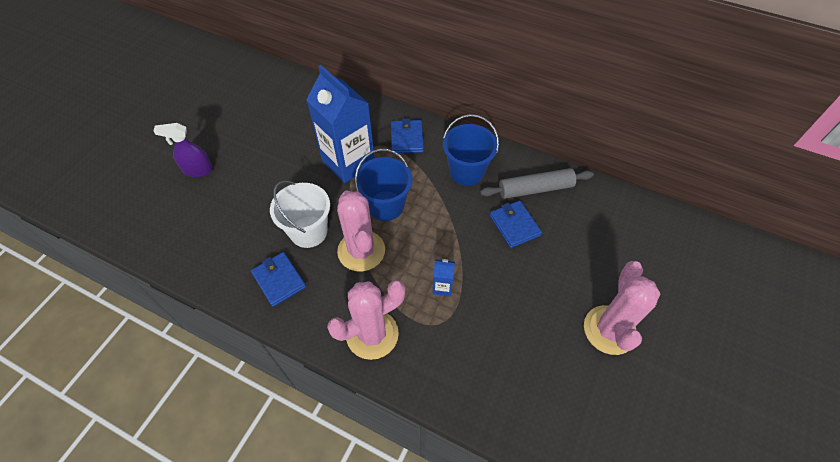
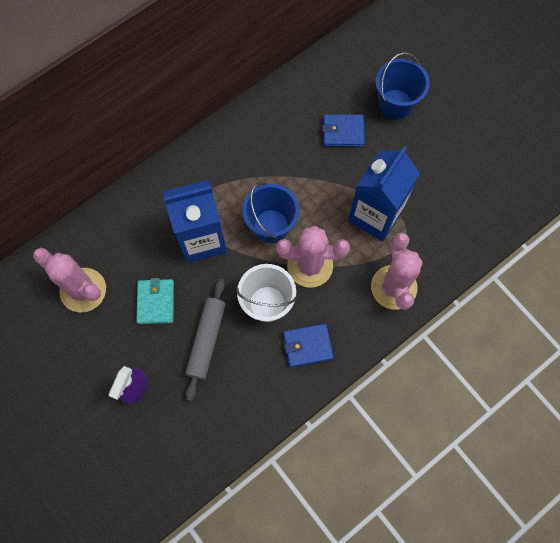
camera: 65 degrees left, 15 degrees up
blue wallet [391,119,424,154] -> none
blue carton [433,259,455,296] -> blue carton [348,146,420,241], size x2.45
blue bucket [443,114,499,186] -> blue bucket moved to [376,53,430,120]
grey rolling pin [480,168,594,199] -> grey rolling pin moved to [185,279,226,401]
pink cactus [584,261,660,355] -> pink cactus moved to [33,248,106,313]
none -> turquoise wallet [136,278,174,324]

